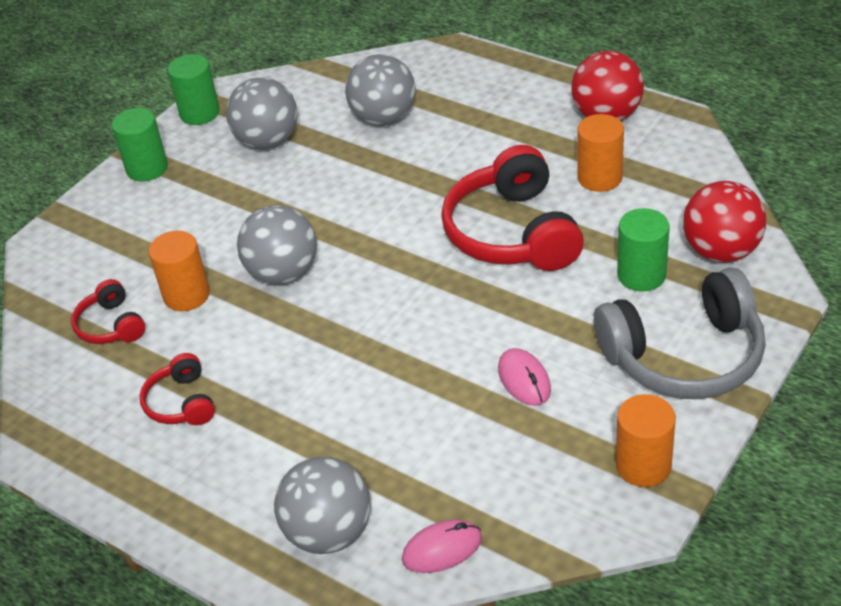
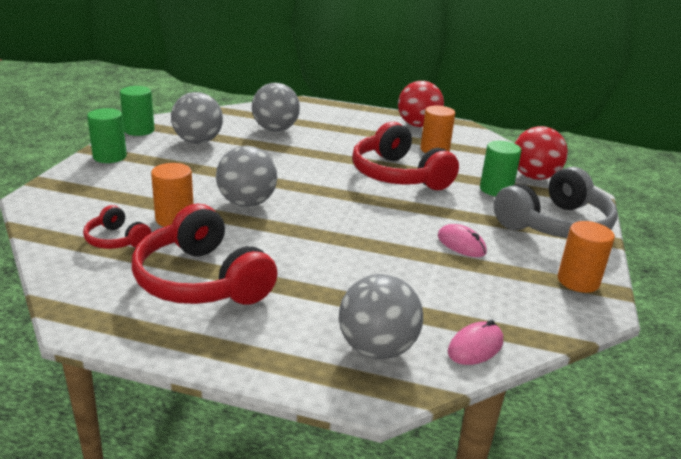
camera: 25 degrees left, 15 degrees down
red headphones [139,353,215,425] -> red headphones [132,204,278,305], size x2.00

